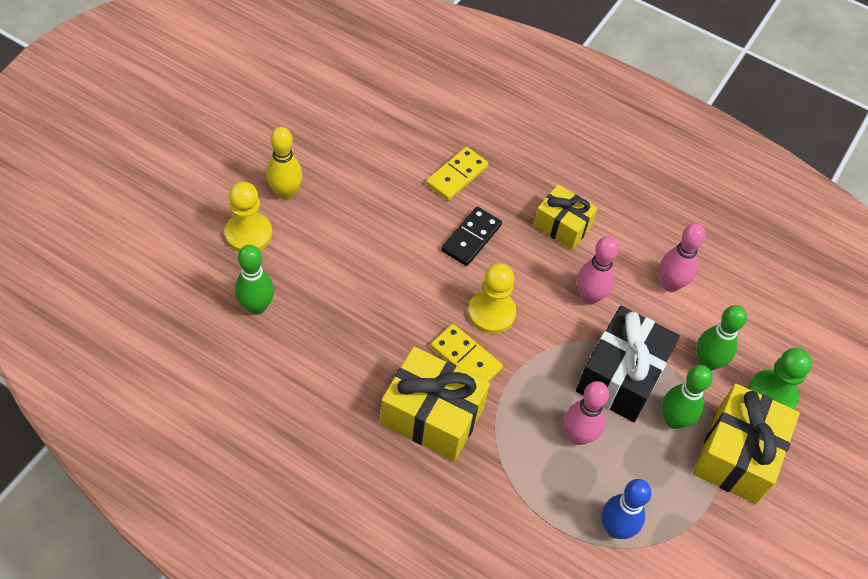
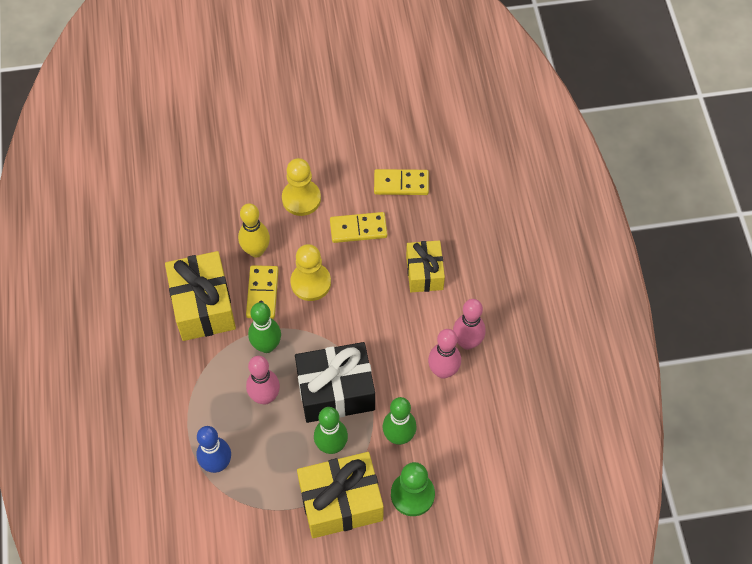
camera: 55 degrees right, 5 degrees up
yellow pawn [225,182,272,252] -> yellow pawn moved to [282,158,321,216]
green bowling pin [235,245,274,315] -> green bowling pin moved to [248,302,281,353]
yellow bowling pin [266,127,303,200] -> yellow bowling pin moved to [238,203,270,257]
black domino [441,207,502,266] -> yellow domino [330,212,387,243]
pink bowling pin [577,236,619,305] -> pink bowling pin moved to [453,299,486,350]

